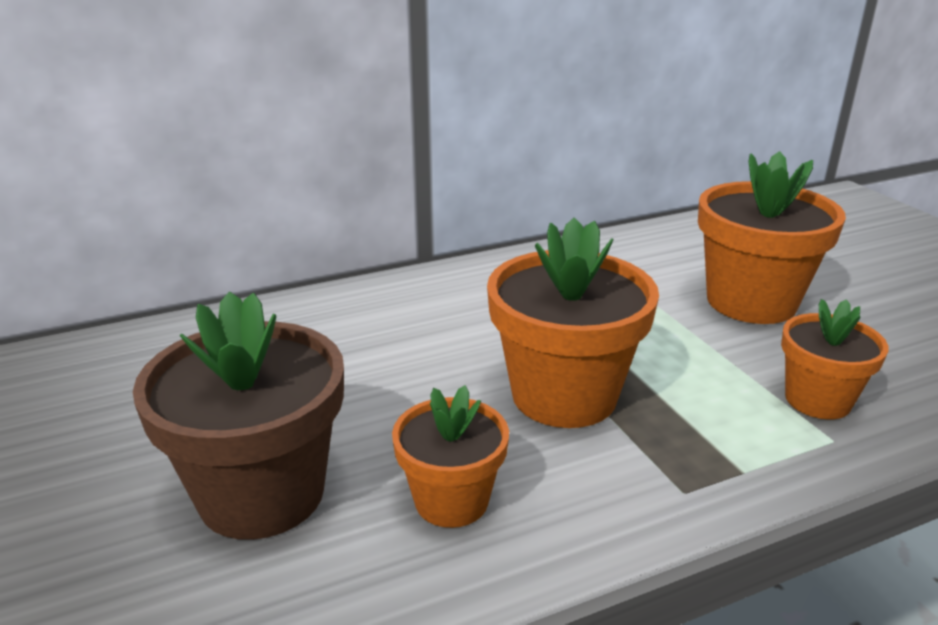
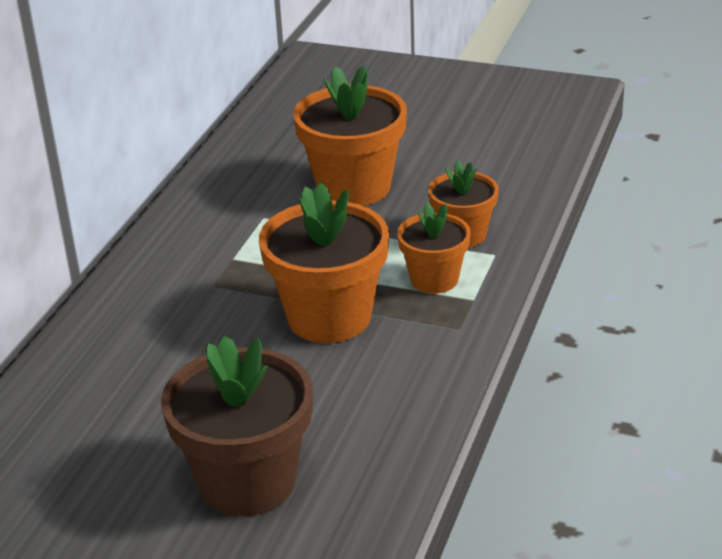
camera: 45 degrees left, 5 degrees up
orange flower pot [392,385,509,528] -> orange flower pot moved to [397,203,471,294]

